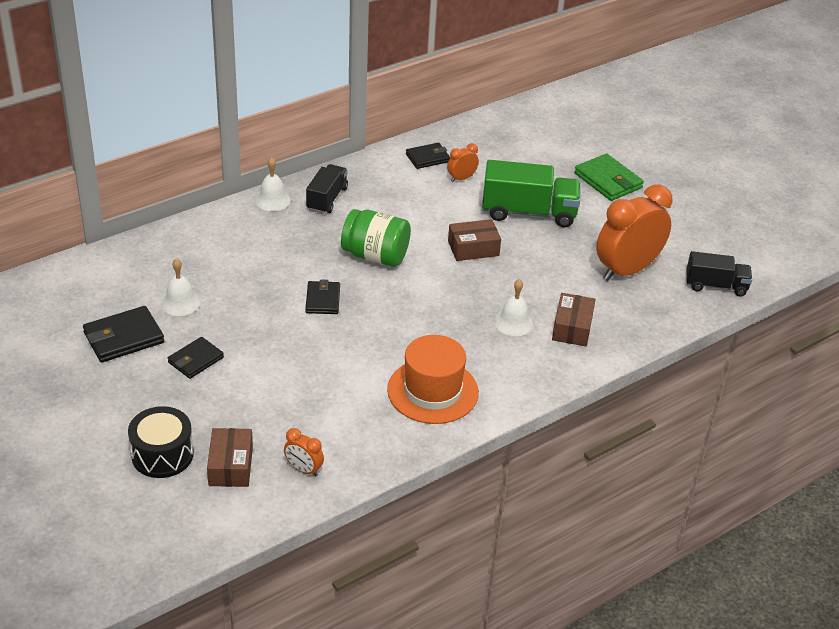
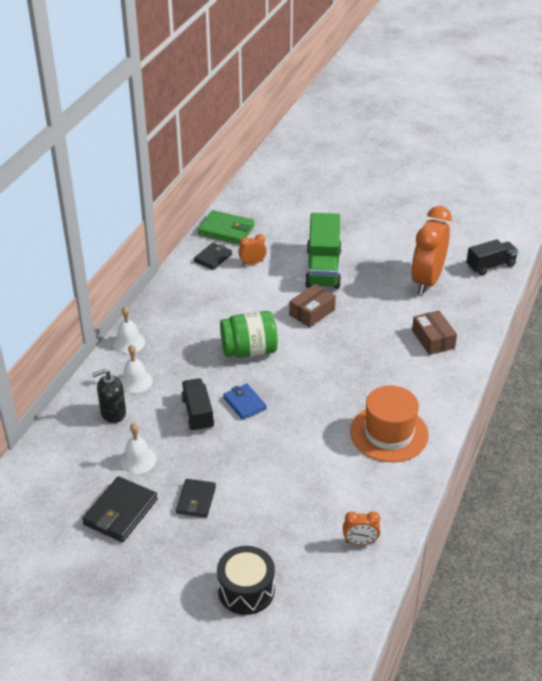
camera: 30 degrees left, 0 degrees up
brown box [207,428,253,487] -> none
black wallet [305,279,340,314] -> blue wallet [223,384,267,420]
black truck [306,164,348,214] -> black truck moved to [181,378,214,432]
orange clock [447,143,479,182] -> orange clock turned 45 degrees clockwise [238,234,267,266]
green truck [482,160,581,227] -> green truck turned 120 degrees clockwise [305,213,341,289]
white bell [495,279,533,336] -> white bell moved to [120,344,153,393]
green wallet [574,154,644,201] -> green wallet moved to [198,210,255,245]
none -> black soap dispenser [92,369,126,423]

